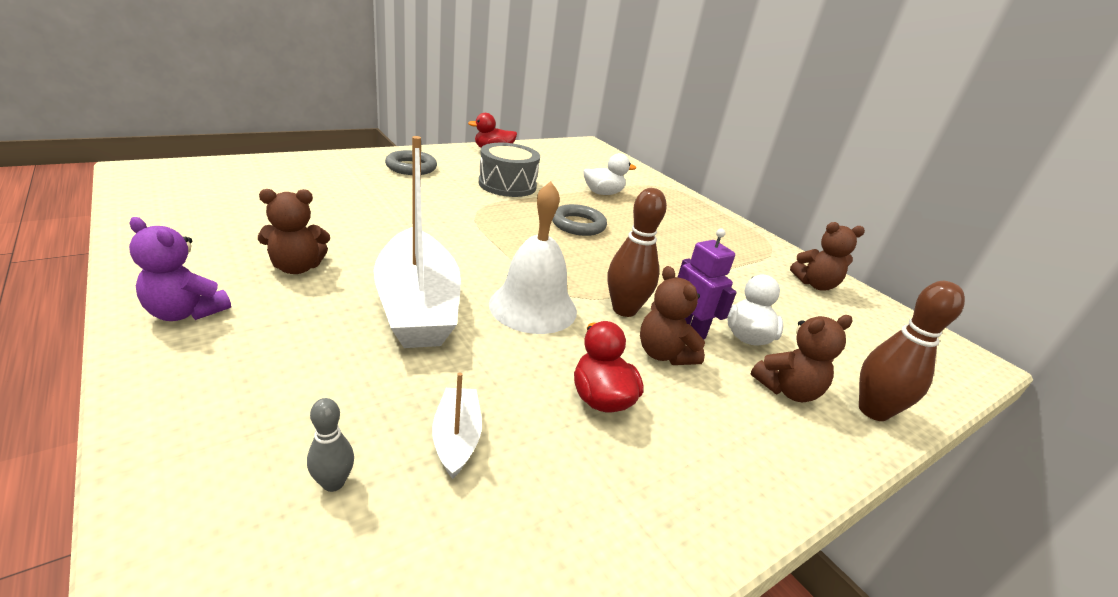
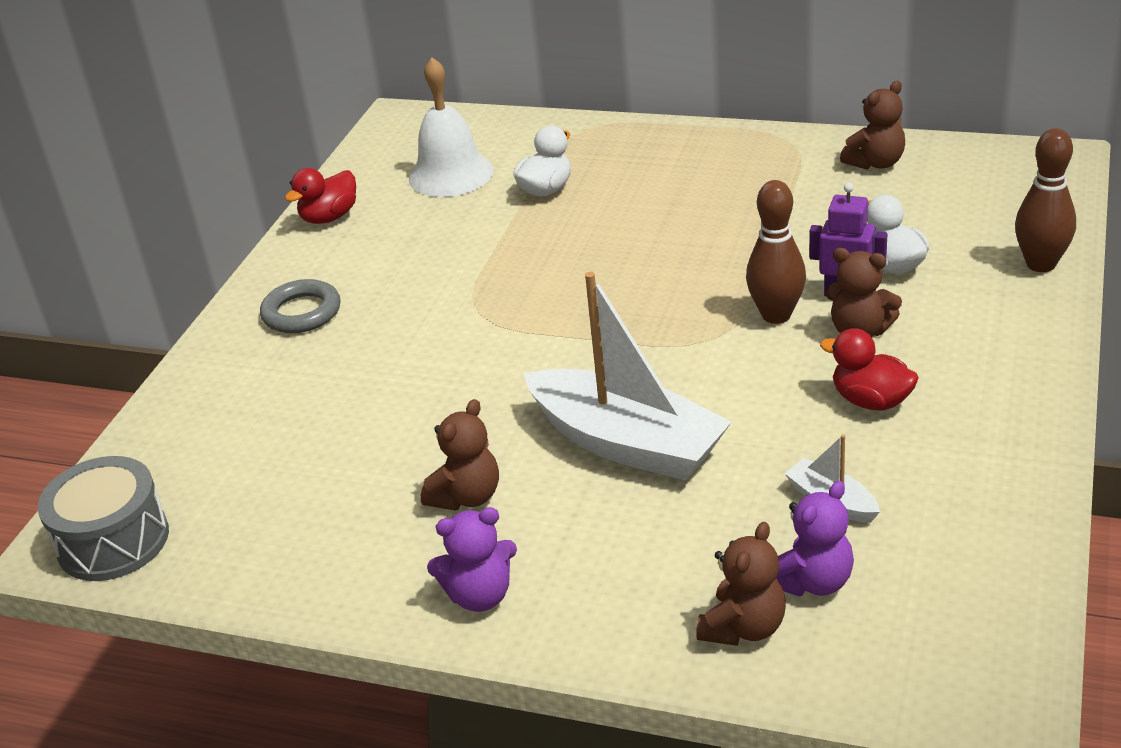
camera: 30 degrees left, 5 degrees up
grey bowling pin [307,398,354,492] -> purple teddy bear [776,481,854,597]
grey drum [479,143,540,197] -> grey drum moved to [38,456,169,581]
white bell [489,181,577,334] -> white bell moved to [409,57,493,197]
grey ring [552,204,607,236] -> none
brown teddy bear [750,315,853,402] -> brown teddy bear moved to [696,522,786,646]

